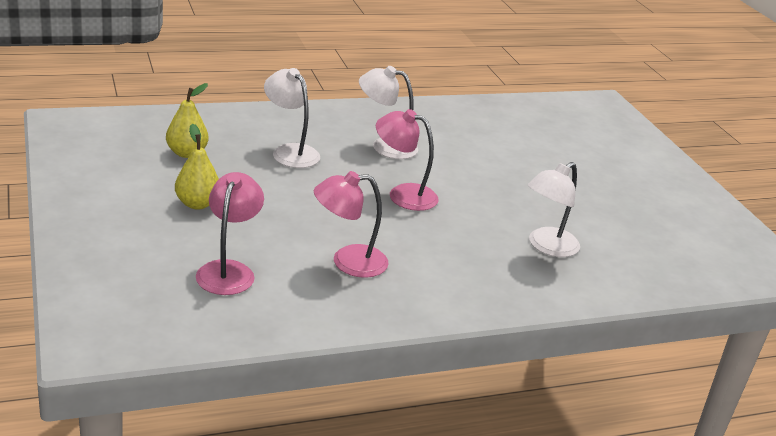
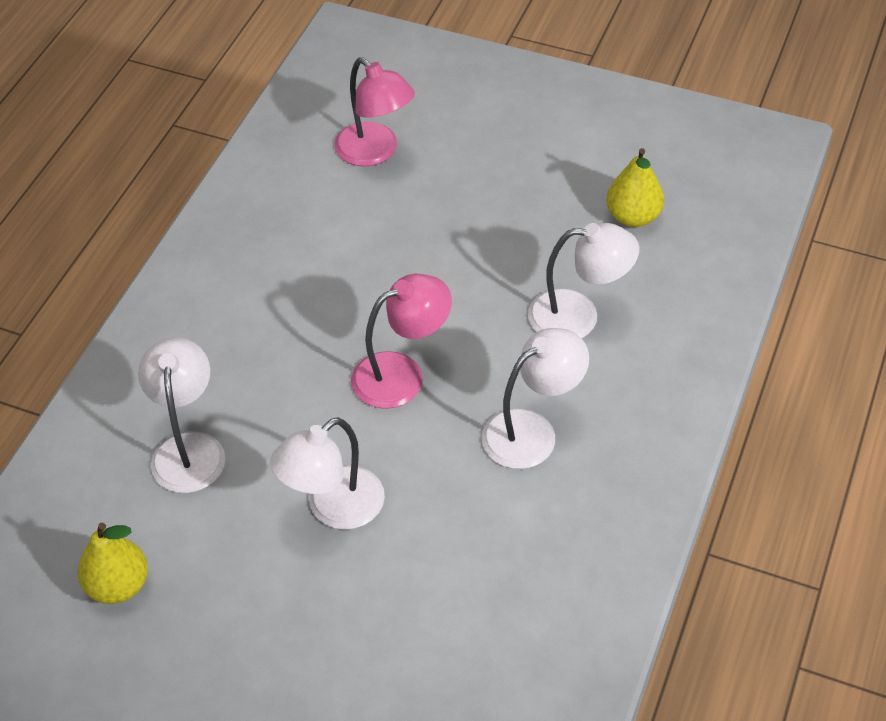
camera: 135 degrees right, 20 degrees up
yellow pear [175,124,219,209] -> yellow pear moved to [78,522,148,604]
pink lamp [314,171,389,278] -> none
none -> white lamp [270,417,385,530]

